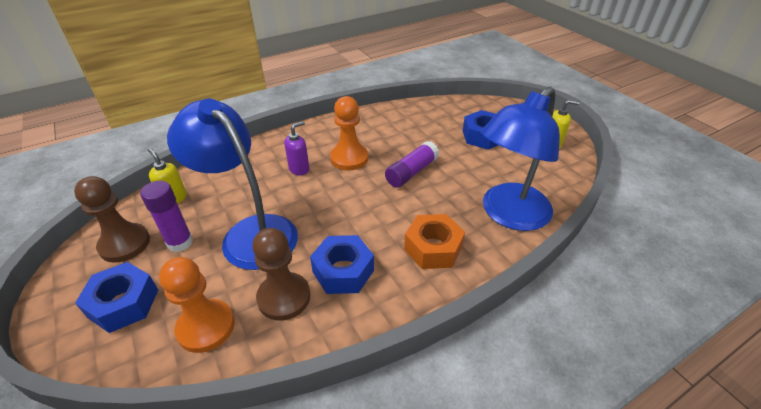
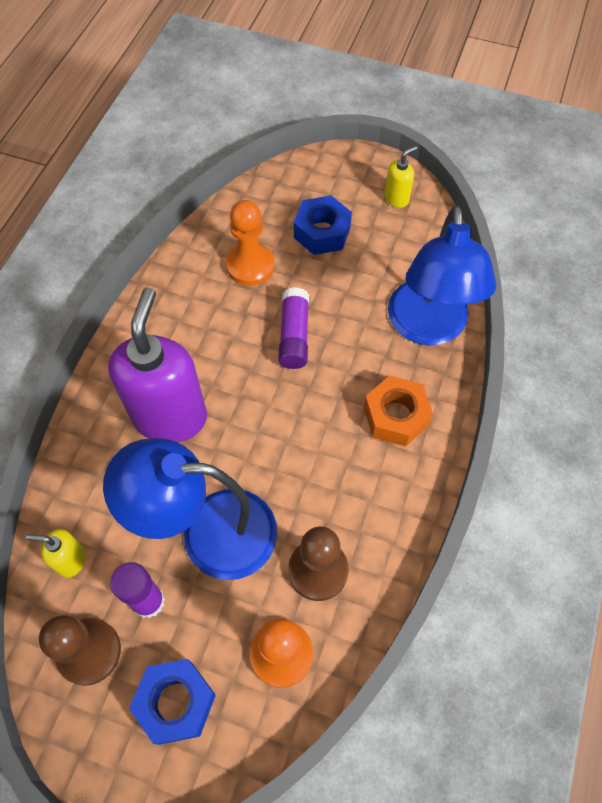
camera: 40 degrees left, 20 degrees up
purple soap dispenser [284,121,309,175] -> purple soap dispenser [108,287,207,442], size x2.32
blue nut [310,235,374,294] -> none
orange pawn [330,96,368,170] -> orange pawn moved to [226,200,275,286]

